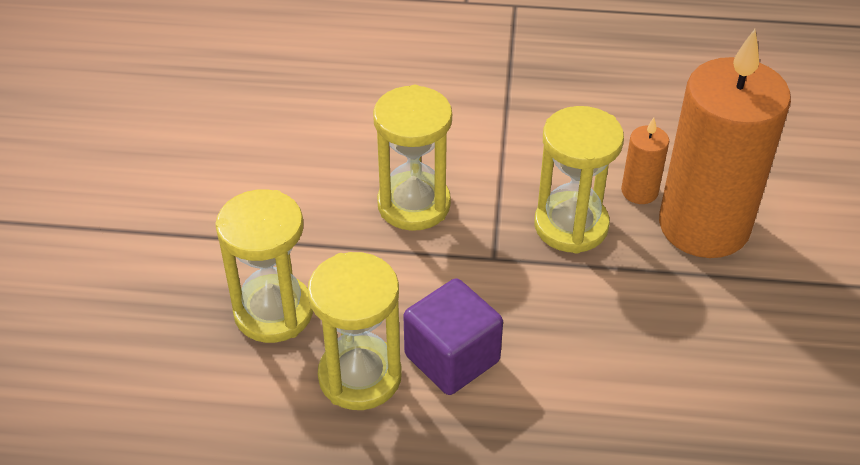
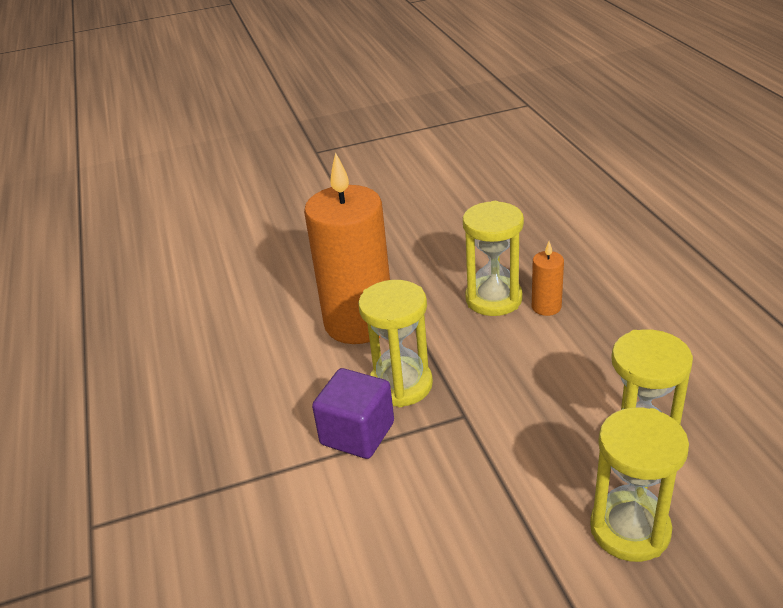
camera: 110 degrees left, 10 degrees down
yellow hourglass [373,85,452,231] -> yellow hourglass moved to [463,201,524,316]
purple cube [403,278,503,395] -> purple cube moved to [312,368,394,459]
orange candle [621,118,669,204] -> orange candle moved to [532,241,564,316]

